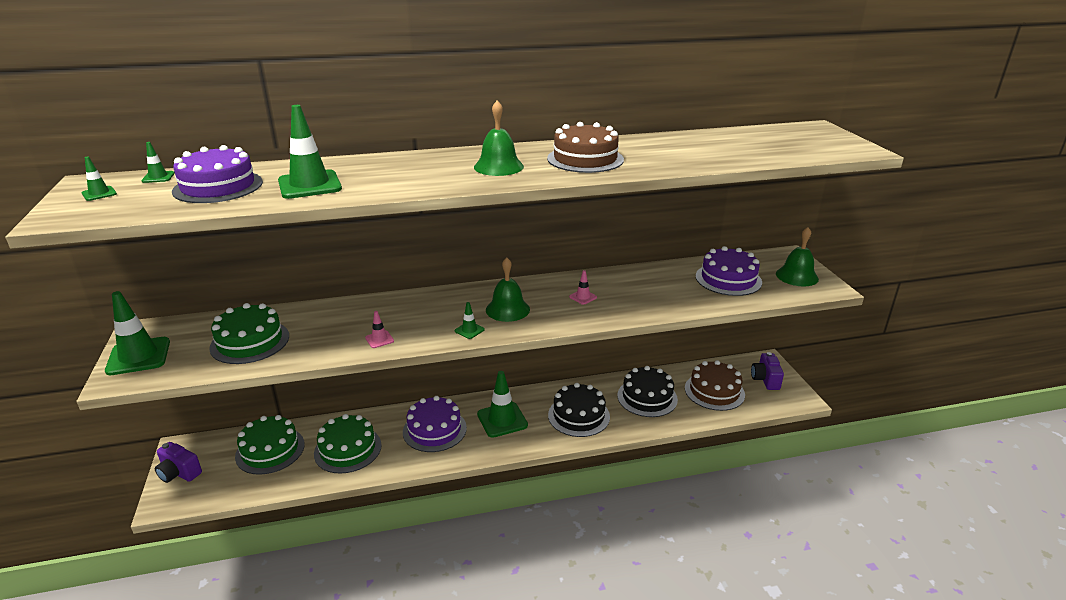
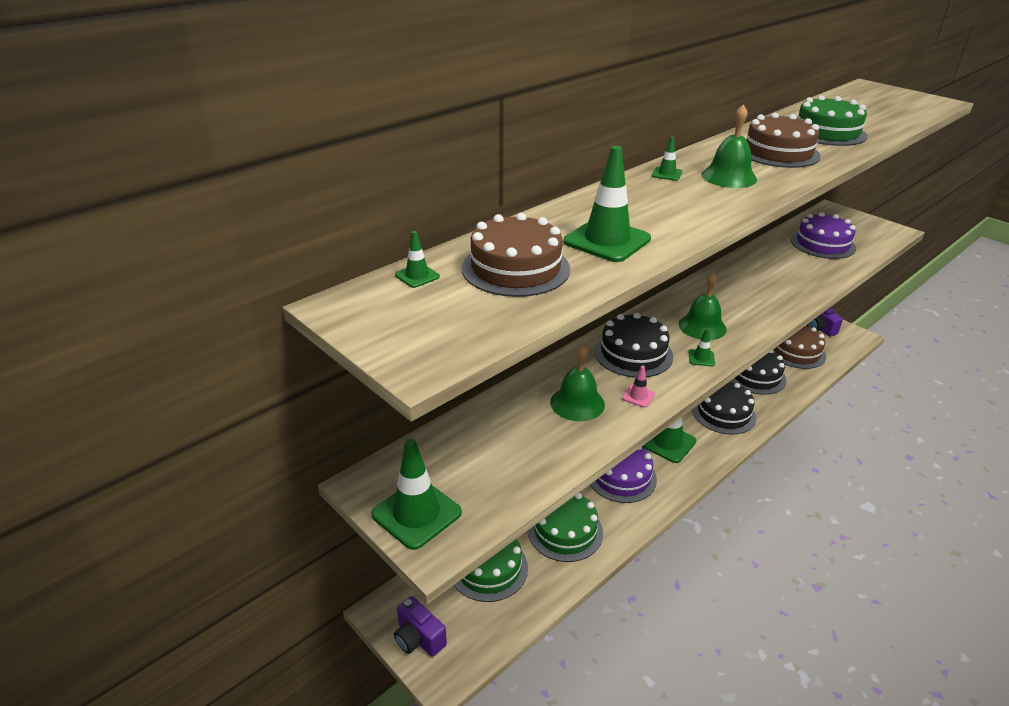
camera: 30 degrees left, 5 degrees up
green traffic cone [82,157,117,201] -> green traffic cone moved to [652,137,682,181]
purple camera [155,442,202,483] -> purple camera turned 45 degrees clockwise [394,596,447,657]
purple cake [172,145,263,203] -> brown cake [462,213,570,297]
green cake [209,303,289,364] -> green cake moved to [798,95,867,146]
pink traffic cone [569,270,597,305] -> none
green bell [776,227,819,286] -> green bell moved to [550,344,605,421]
none -> black cake [594,313,673,378]

